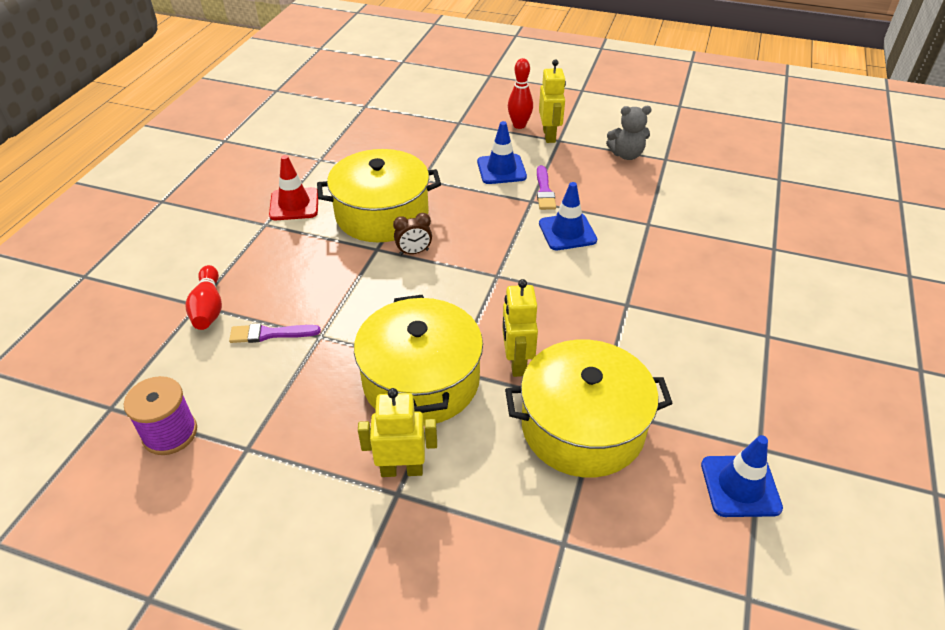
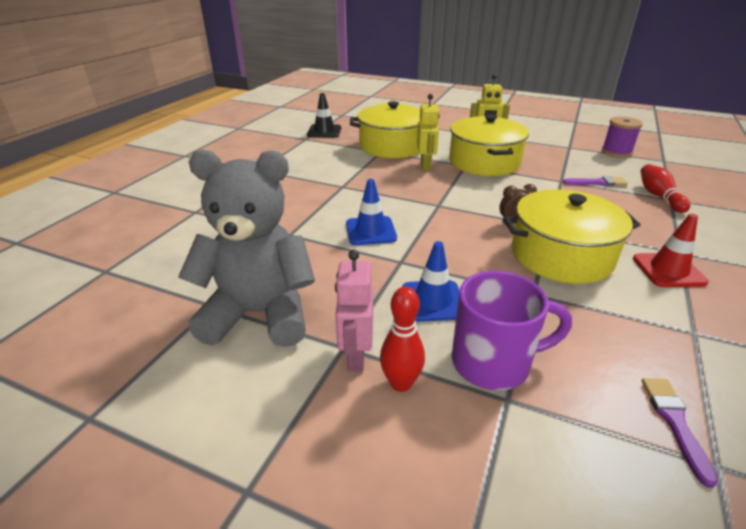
camera: 175 degrees left, 10 degrees down
purple brush [537,165,556,210] -> purple brush moved to [642,378,718,488]
yellow robot [539,59,566,143] -> pink robot [335,250,373,372]
grey teddy bear [606,106,652,160] -> grey teddy bear [178,150,315,347], size x2.08
blue traffic cone [701,435,783,517] -> black traffic cone [307,93,341,138]
none -> purple mug [452,271,572,390]

